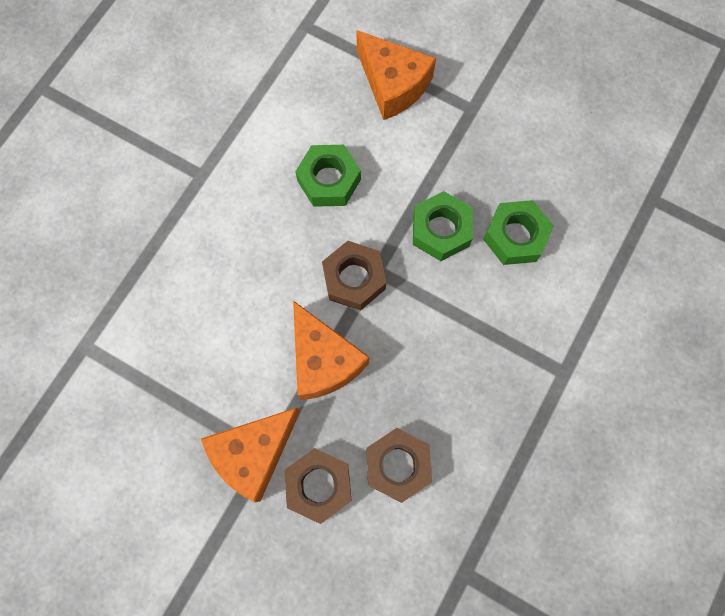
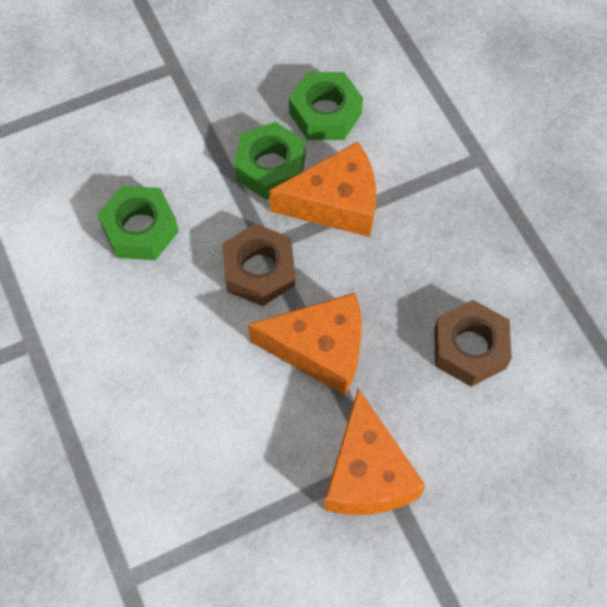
camera: 55 degrees left, 10 degrees down
brown nut [284,448,352,524] -> none
orange cheese [357,30,436,120] -> orange cheese moved to [269,142,376,237]

